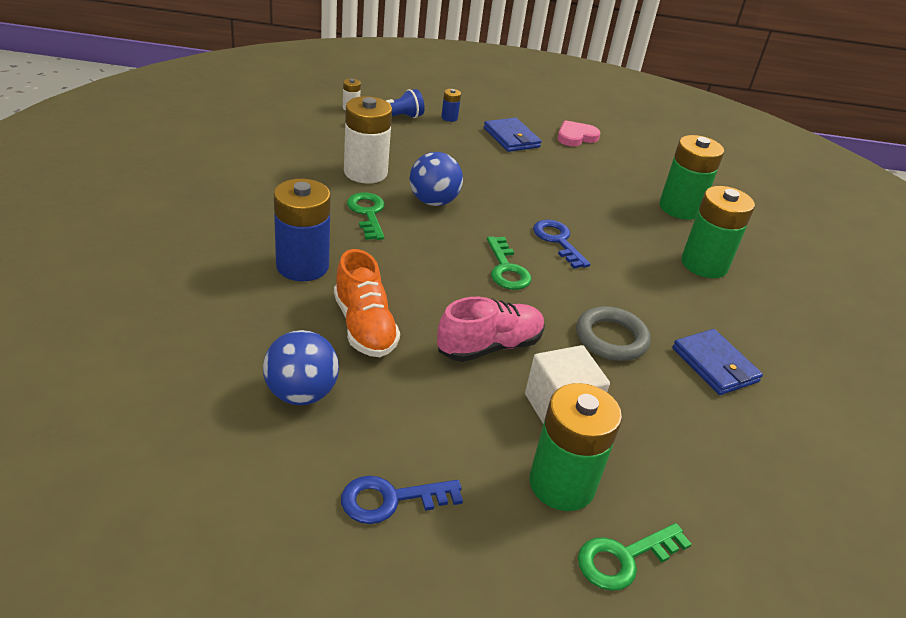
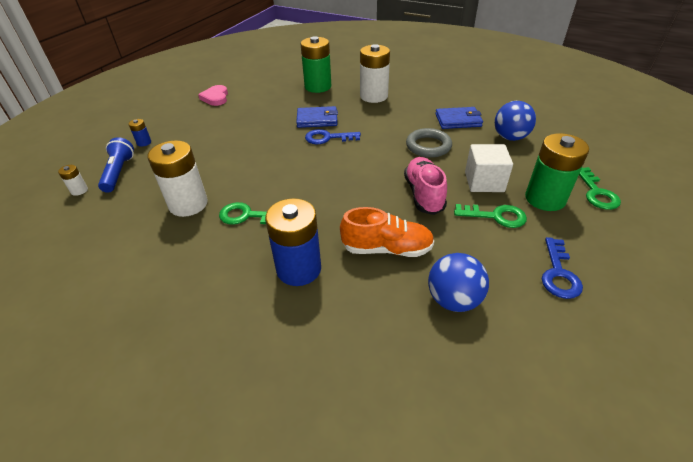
camera: 60 degrees left, 5 degrees up
blue ball [409,152,463,206] -> blue ball moved to [495,101,536,141]
blue wallet [484,117,542,152] -> blue wallet moved to [296,106,338,128]
green key [487,236,531,290] -> green key moved to [454,204,527,228]
green battery [681,186,755,278] -> white battery [360,44,390,103]

